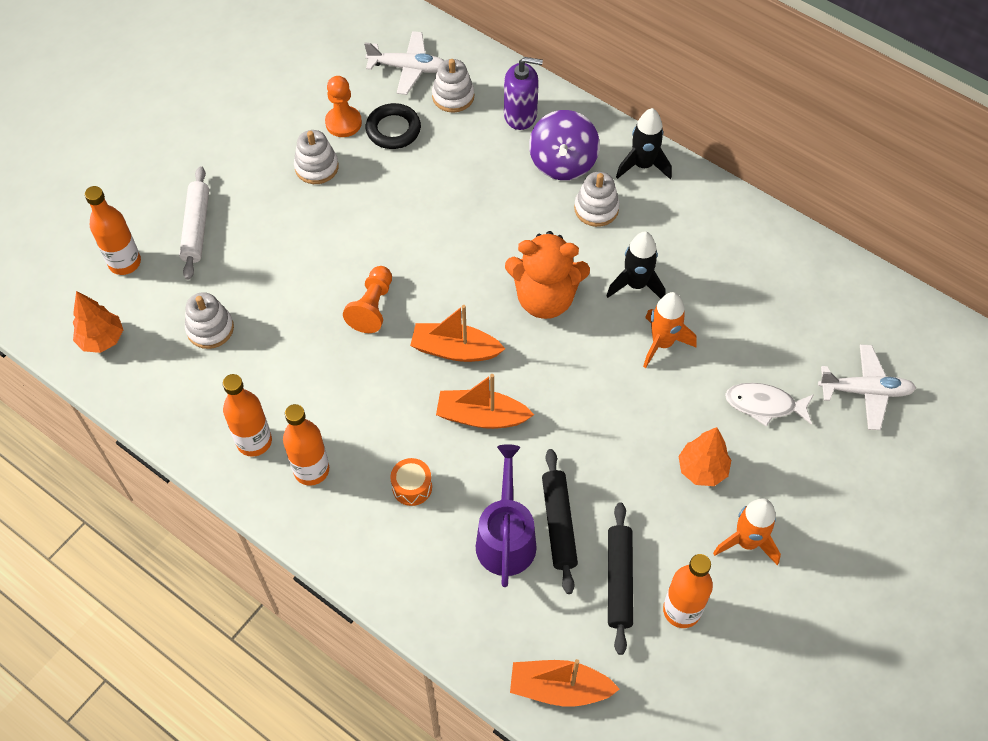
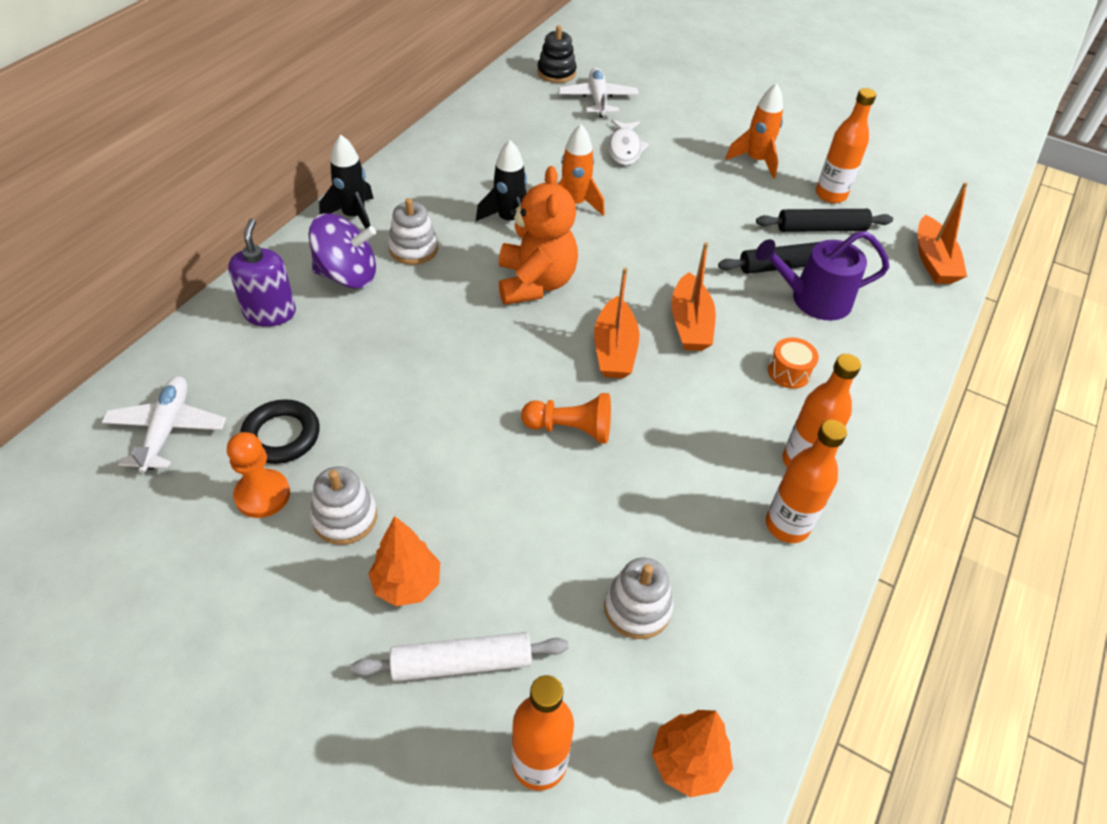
camera: 100 degrees left, 10 degrees down
white stacking toy [432,59,474,113] -> none
orange tree [678,427,731,486] -> orange tree moved to [368,516,440,606]
none -> black stacking toy [537,26,577,83]

